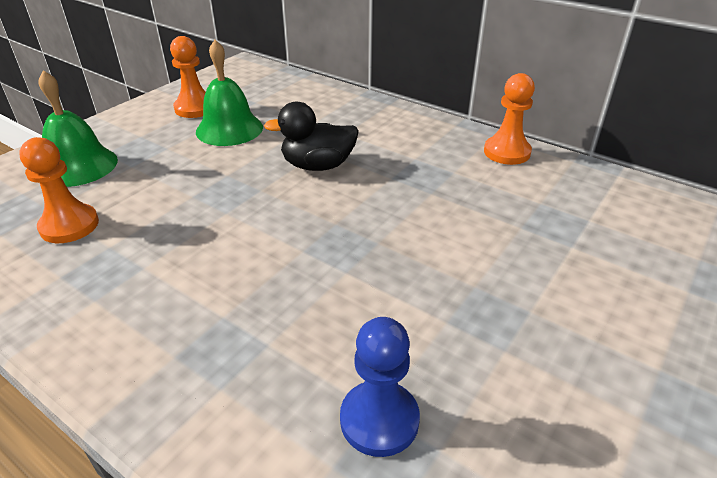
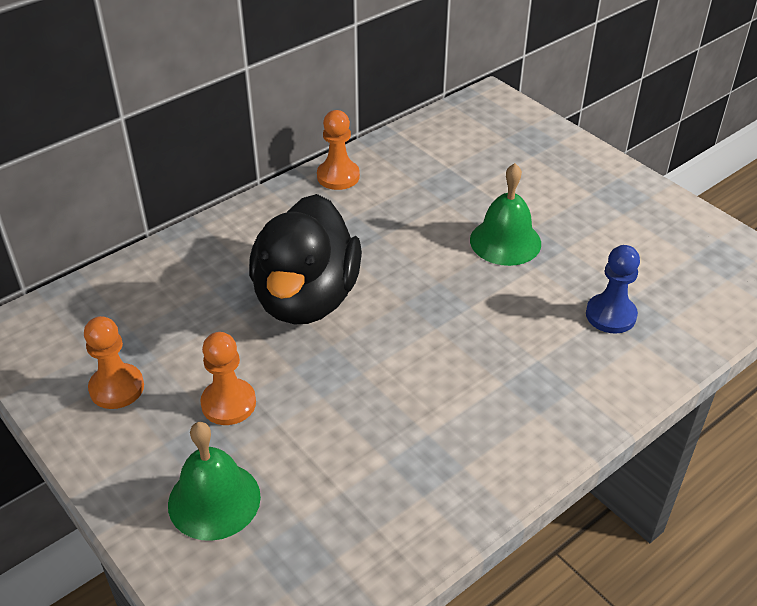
camera: 75 degrees left, 5 degrees up
orange pawn [19,137,99,243] -> orange pawn moved to [200,332,256,425]
green bell [196,40,263,146] -> green bell moved to [470,163,541,266]
black duck [264,102,359,171] -> black duck [249,194,362,324], size x1.81

